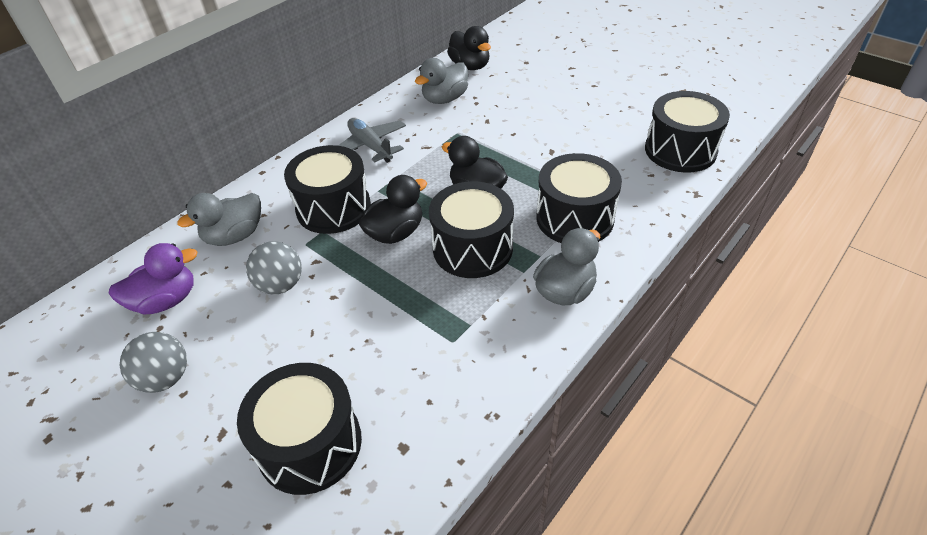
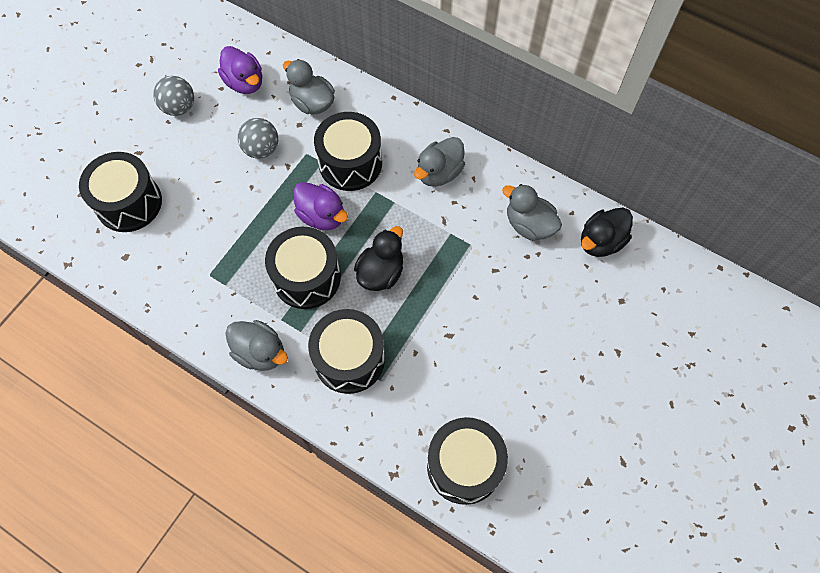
camera: 80 degrees right, 20 degrees up
grey plane [338,118,406,163] -> grey duck [414,137,465,187]
black duck [359,175,427,244] -> purple duck [293,182,348,230]

